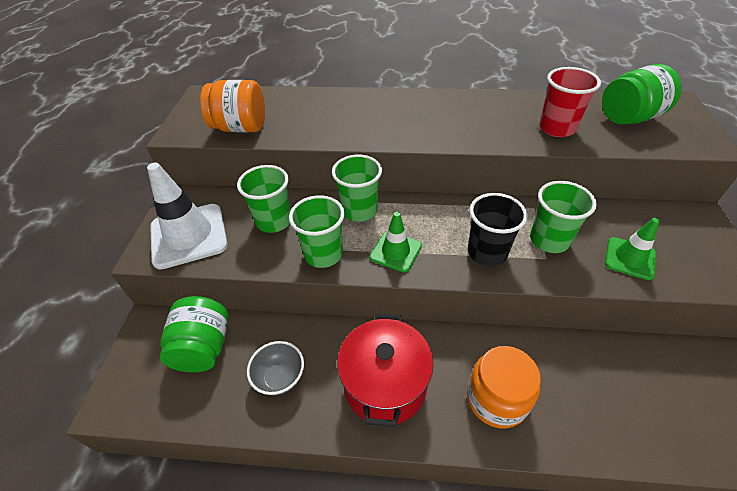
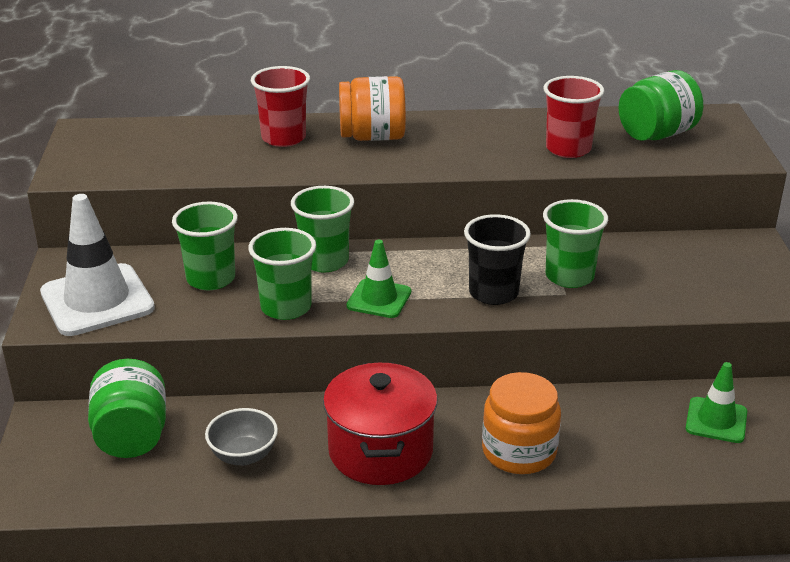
camera: 10 degrees left, 15 degrees down
orange jar [200,80,265,132] -> orange jar moved to [339,76,406,141]
green traffic cone [605,218,660,280] -> green traffic cone moved to [686,362,747,443]
none -> red cup [251,66,310,147]

